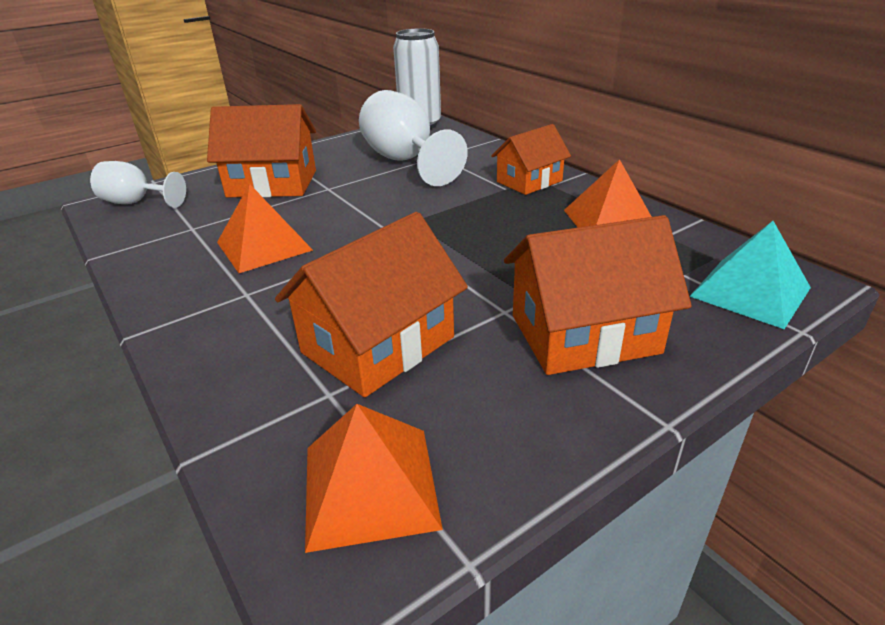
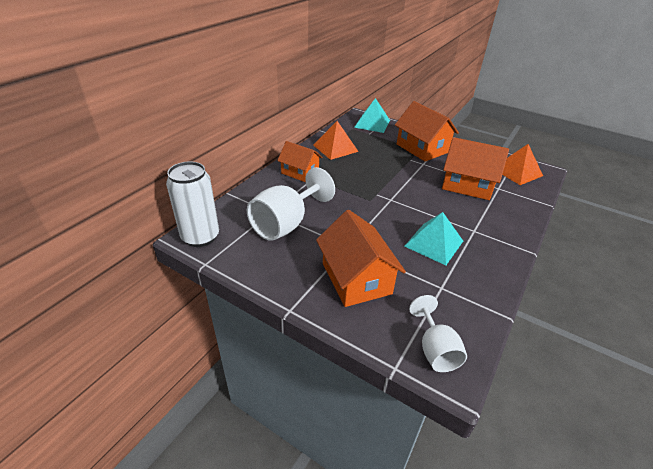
camera: 115 degrees left, 5 degrees up
orange pyramid [217,184,313,273] -> turquoise pyramid [404,212,463,265]

